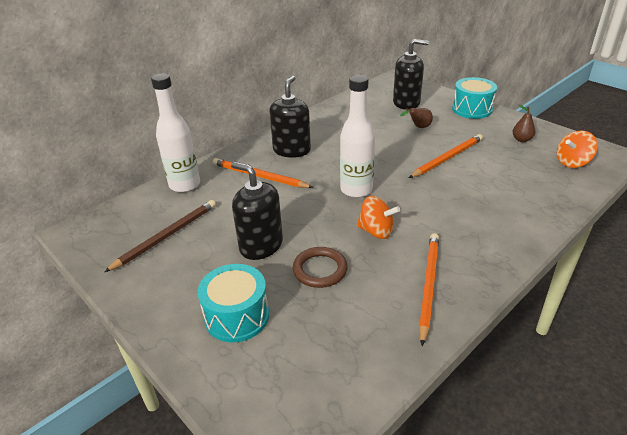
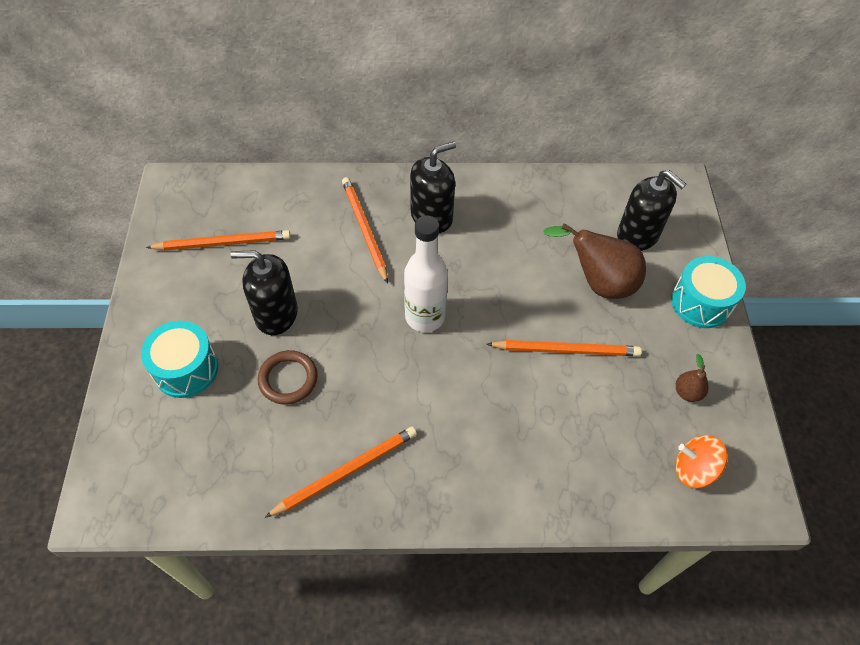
camera: 40 degrees right, 20 degrees up
brown pencil [104,200,216,272] -> orange pencil [146,230,291,251]
white bottle [151,74,200,193] -> none
black soap dispenser [231,162,283,260] -> black soap dispenser turned 75 degrees counterclockwise [231,250,298,335]
orange spinning top [357,196,400,239] -> none
brown pear [400,108,433,128] -> brown pear [543,223,646,299], size x2.06

